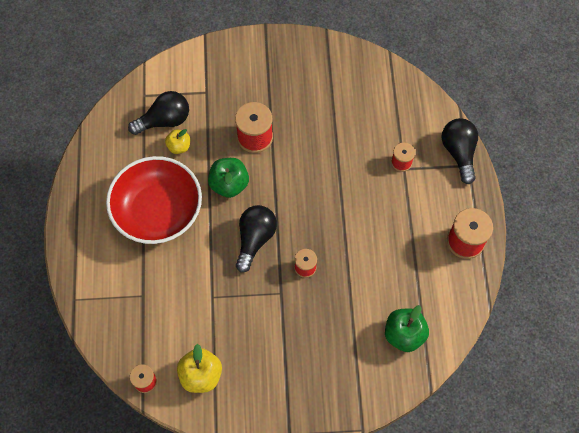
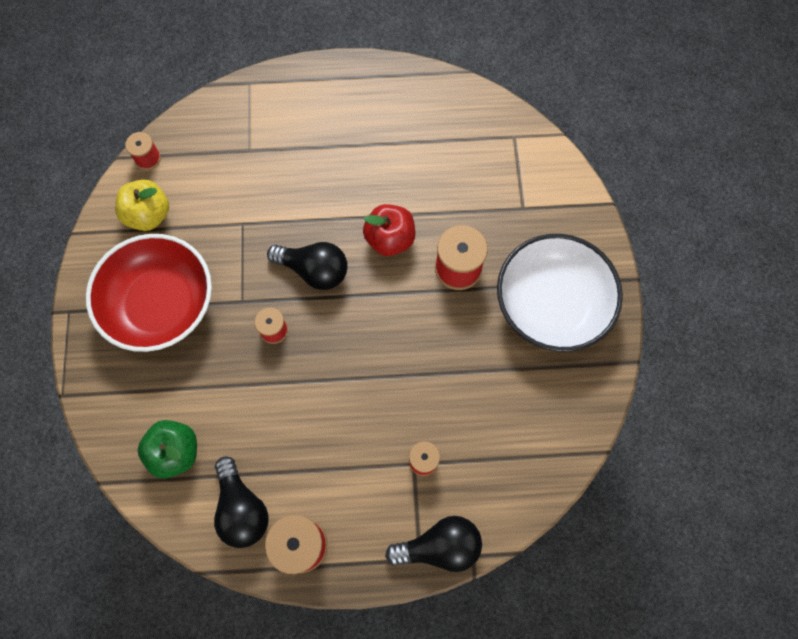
camera: 90 degrees right, 5 degrees up
red bowl [106,156,202,244] -> red bowl moved to [86,234,212,352]
black light bulb [128,91,189,135] -> black light bulb moved to [214,456,269,548]
yellow apple [165,129,190,154] -> none
green apple [208,158,249,198] -> red apple [363,204,415,256]
none -> white bowl [497,234,623,352]

